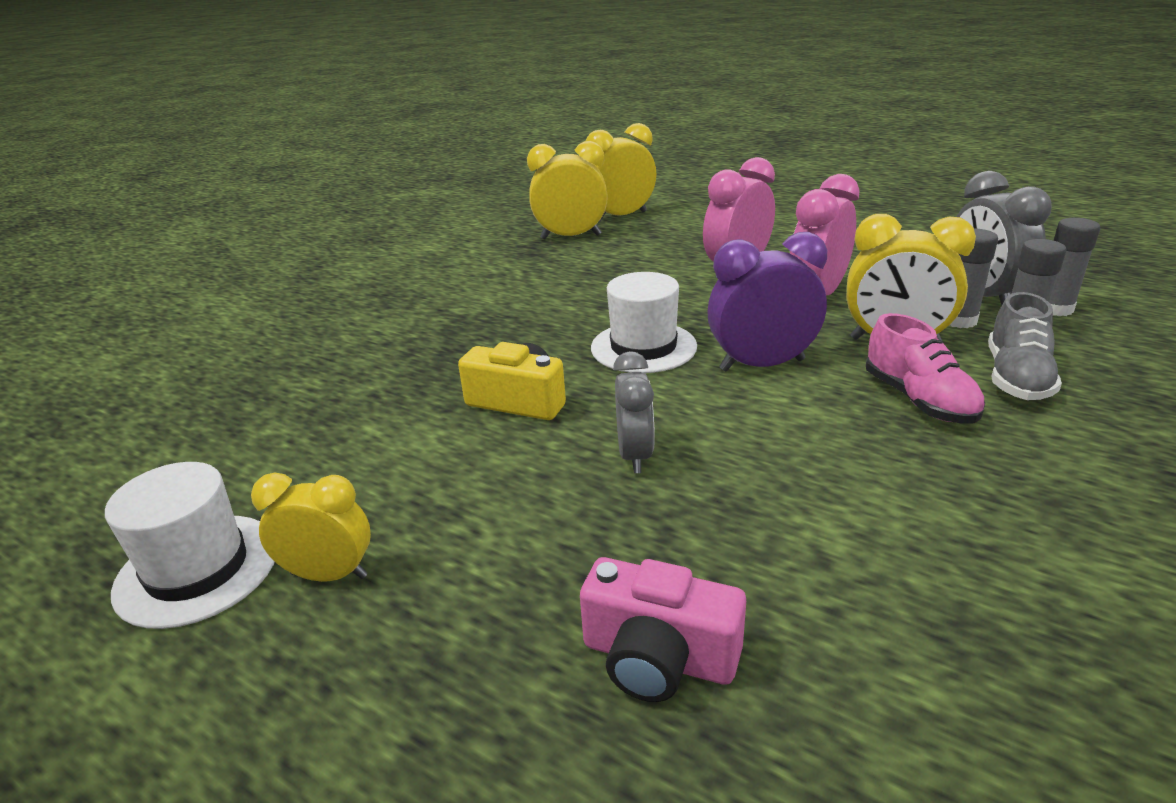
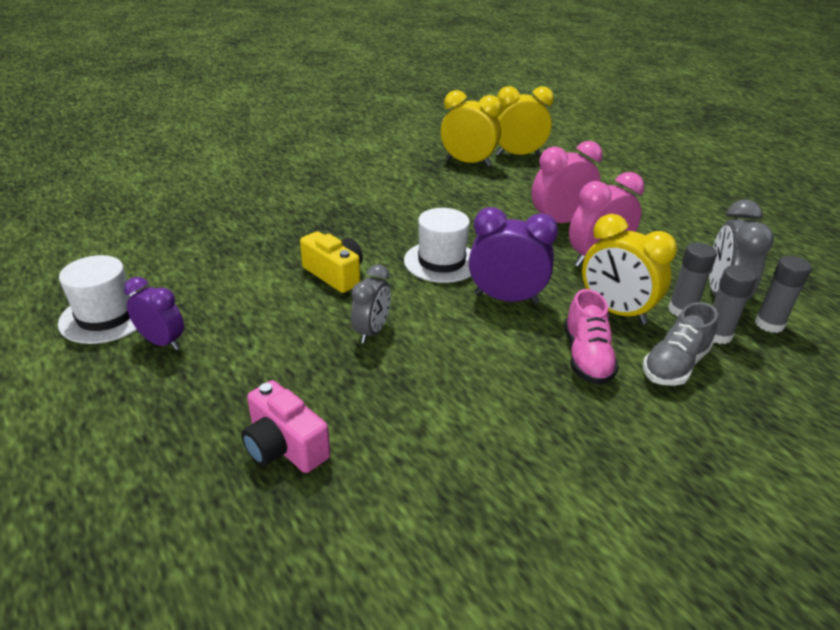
camera: 20 degrees right, 5 degrees up
yellow clock [251,473,371,581] -> purple clock [124,277,184,350]

